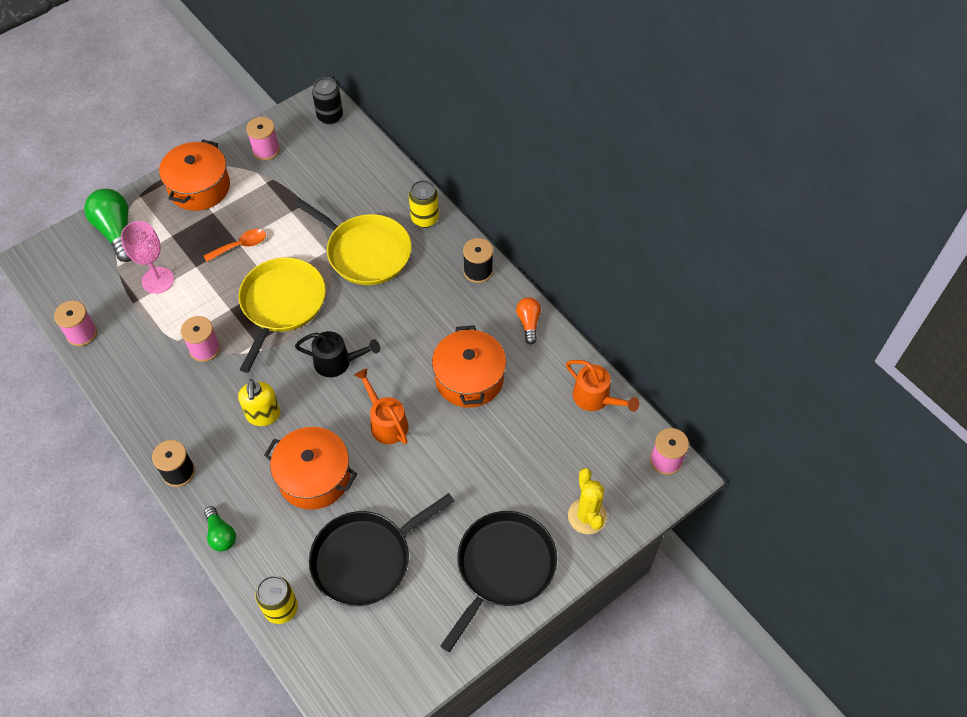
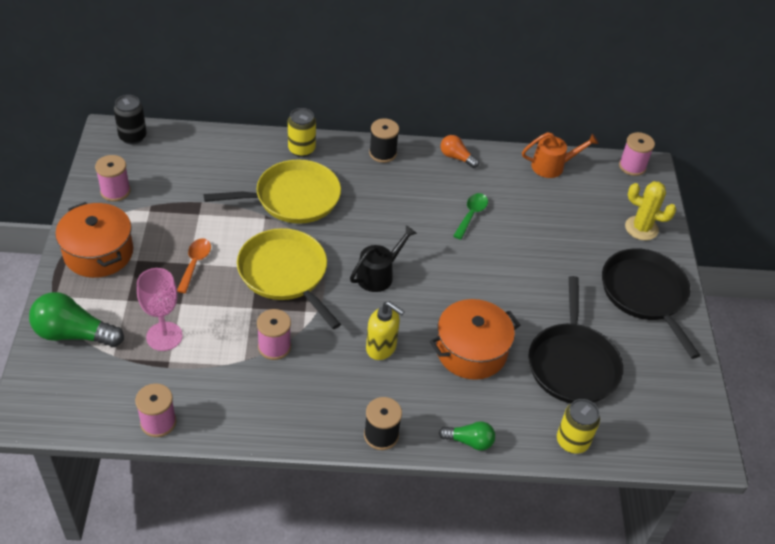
camera: 55 degrees left, 10 degrees down
orange watering can [355,368,408,444] -> none
orange pot [432,325,506,408] -> green spoon [453,193,488,240]

